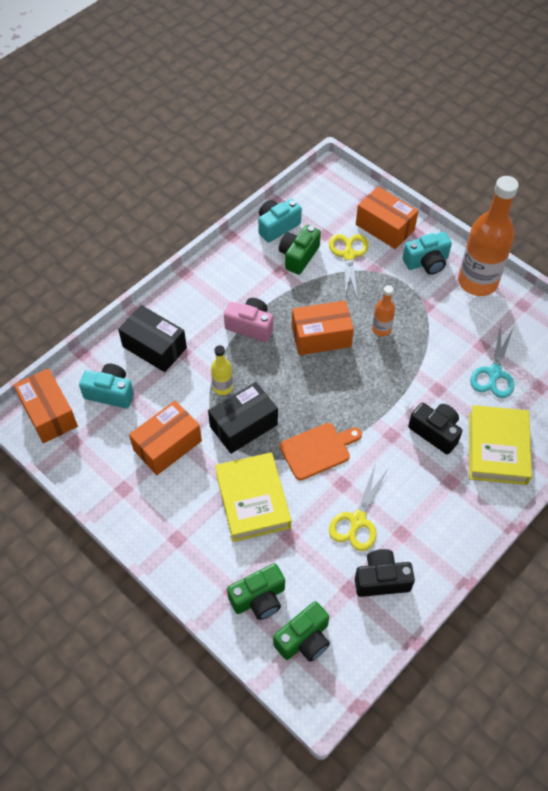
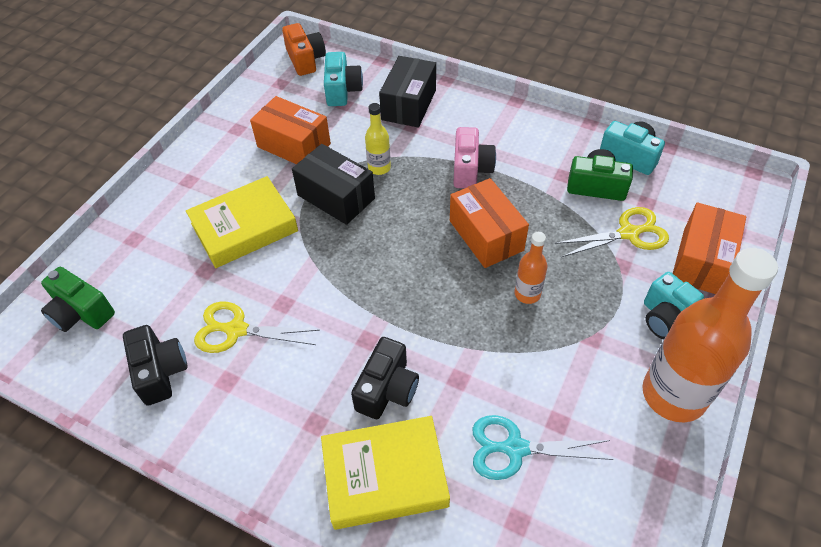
camera: 75 degrees right, 5 degrees down
orange box [14,368,78,443] -> orange camera [282,23,326,76]
green camera [227,563,285,620] -> none
orange cutting board [280,423,362,481] -> none

